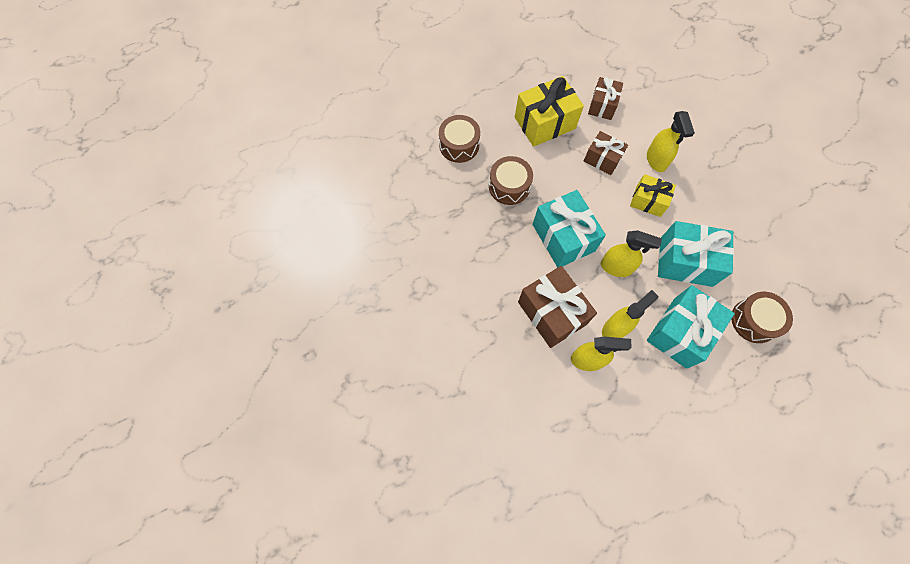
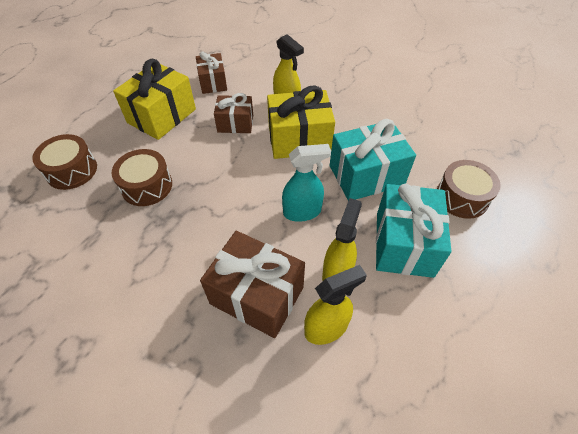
camera: 30 degrees left, 15 degrees down
turquoise gift [533,190,606,268] -> none
yellow spray bottle [601,230,662,277] -> turquoise spray bottle [282,144,331,222]
yellow gift [630,174,676,217] -> yellow gift [267,85,335,159], size x1.64

